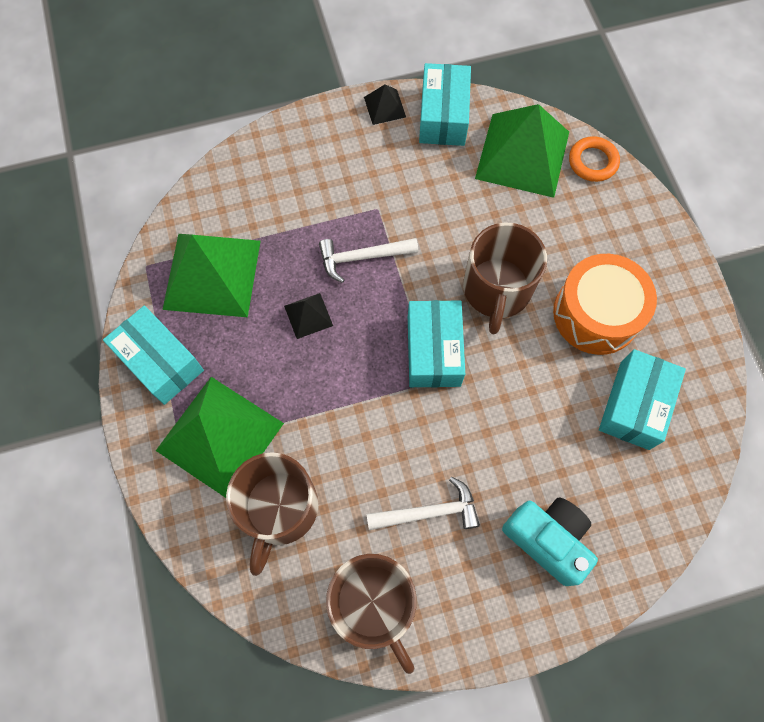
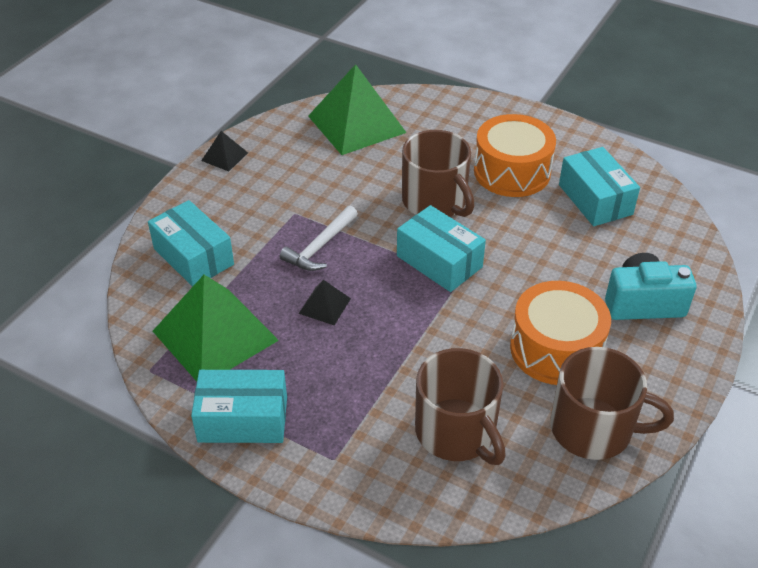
camera: 45 degrees left, 25 degrees down
green pyramid [156,377,284,498] -> none
white hammer [366,476,480,530] -> orange drum [510,281,611,385]
turquoise box [419,63,471,146] -> turquoise box moved to [148,200,234,287]
orange ring [569,136,620,182] -> none

